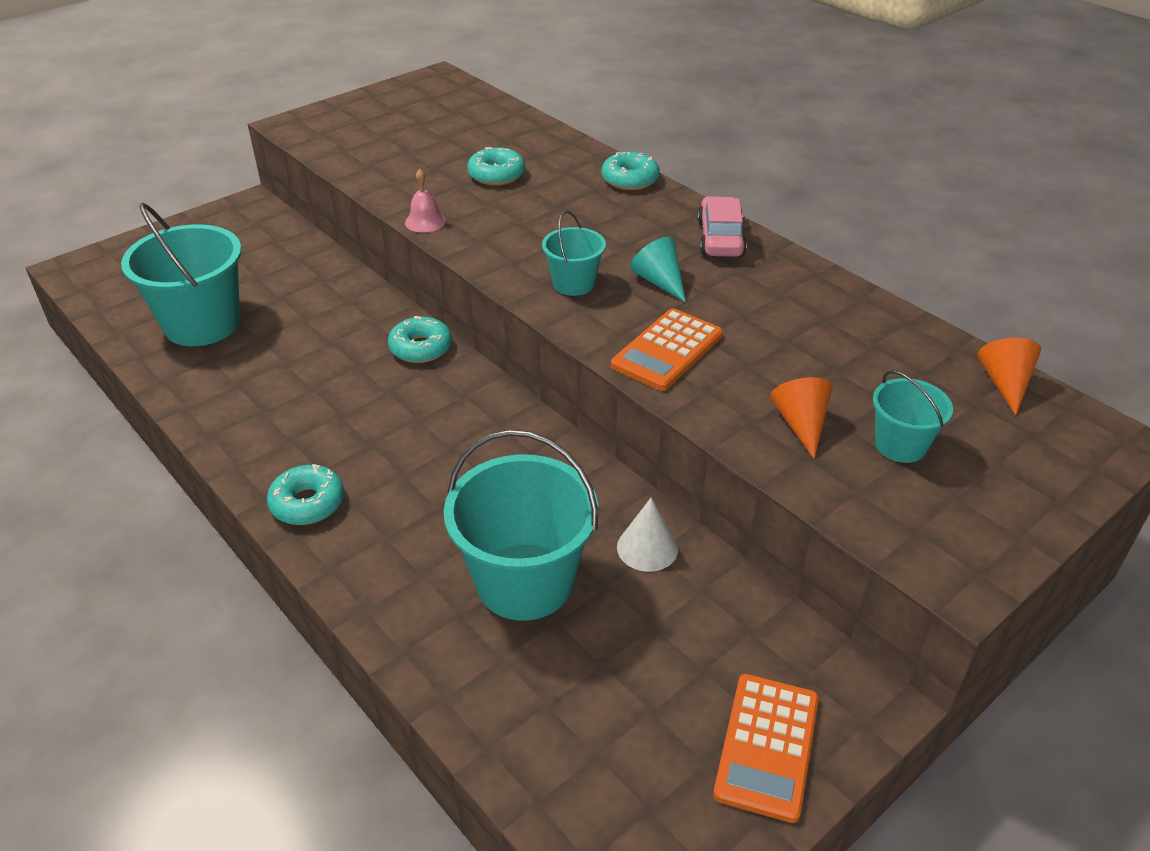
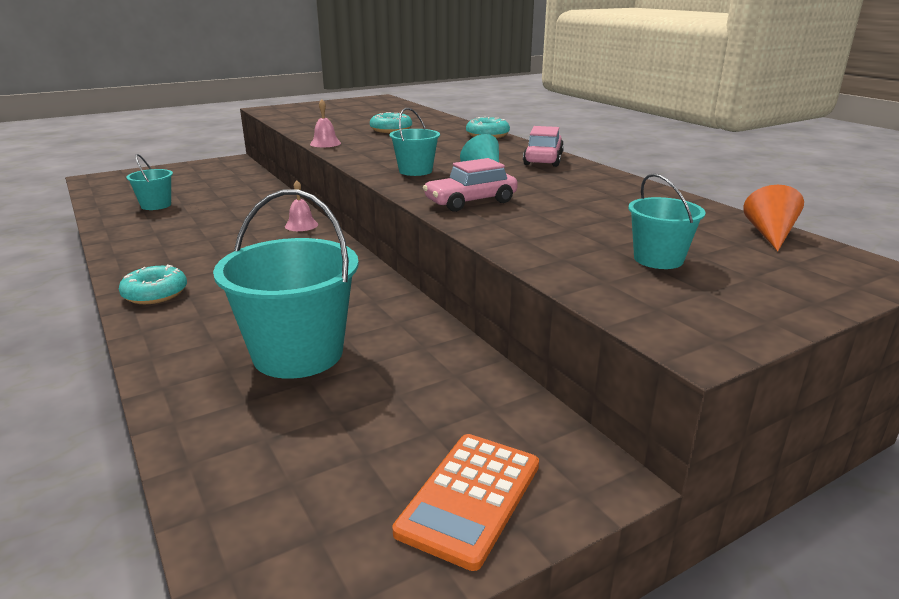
camera: 10 degrees right, 15 degrees down
turquoise bucket [121,202,242,346] -> turquoise bucket [126,154,173,210], size x0.52
turquoise donut [388,316,452,363] -> pink bell [285,180,318,231]
orange calculator [611,309,723,391] -> pink car [423,158,518,212]
white cone [617,498,678,572] -> none
orange cone [770,377,833,459] -> none

